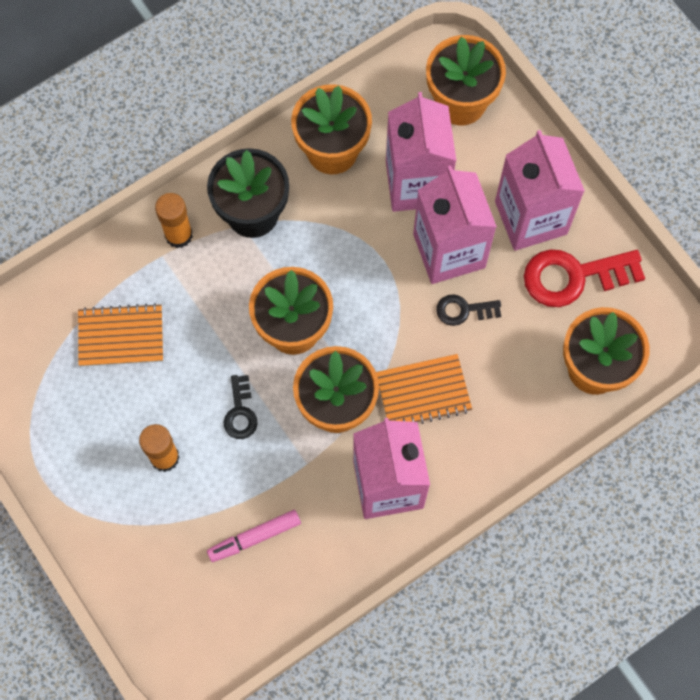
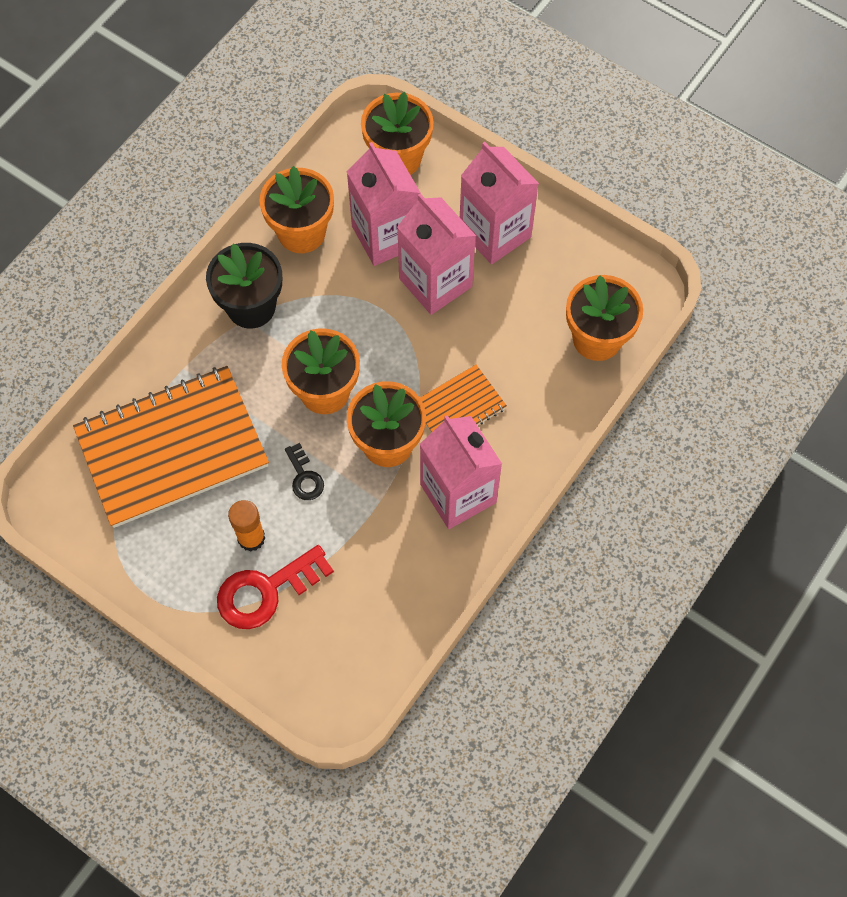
camera: 20 degrees left, 5 degrees down
orange notebook [78,303,163,367] -> orange notebook [73,366,269,528], size x2.08
orange glue stick [155,193,193,248] -> none
pink marker [207,510,301,562] -> none
black key [436,294,501,326] -> none
red key [524,249,645,307] -> red key moved to [217,545,334,629]

